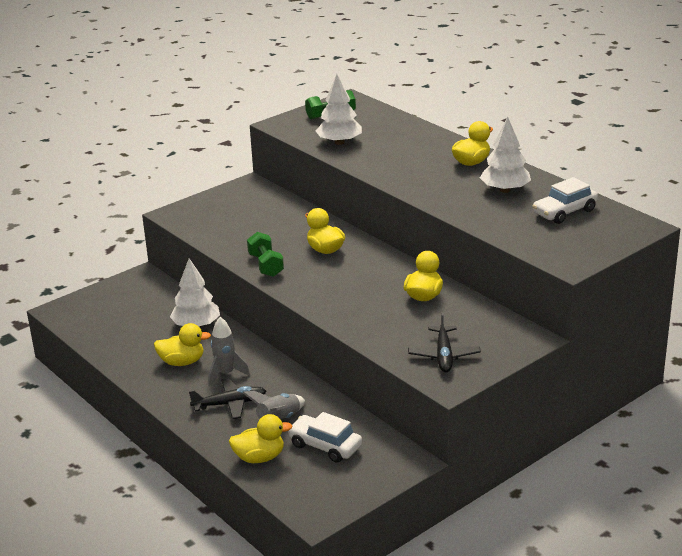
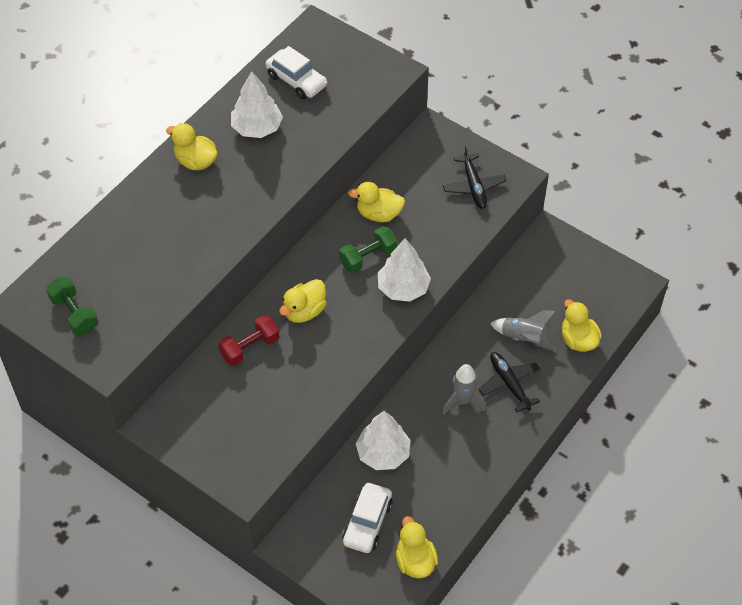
camera: 105 degrees left, 25 degrees up
yellow duck [154,323,211,366] -> yellow duck moved to [396,516,438,578]
green dumbbell [247,232,284,277] -> green dumbbell moved to [339,226,397,273]
white car [288,412,362,463] -> white car moved to [342,483,393,553]
white tree [316,74,362,145] -> white tree moved to [378,238,431,302]
black plane [408,313,481,372] -> black plane turned 90 degrees clockwise [443,145,507,209]
none -> red dumbbell [218,315,279,366]

